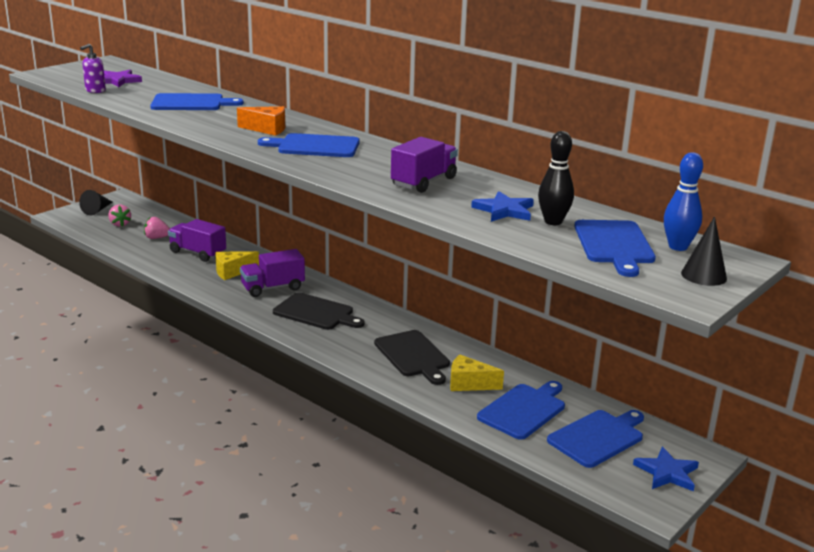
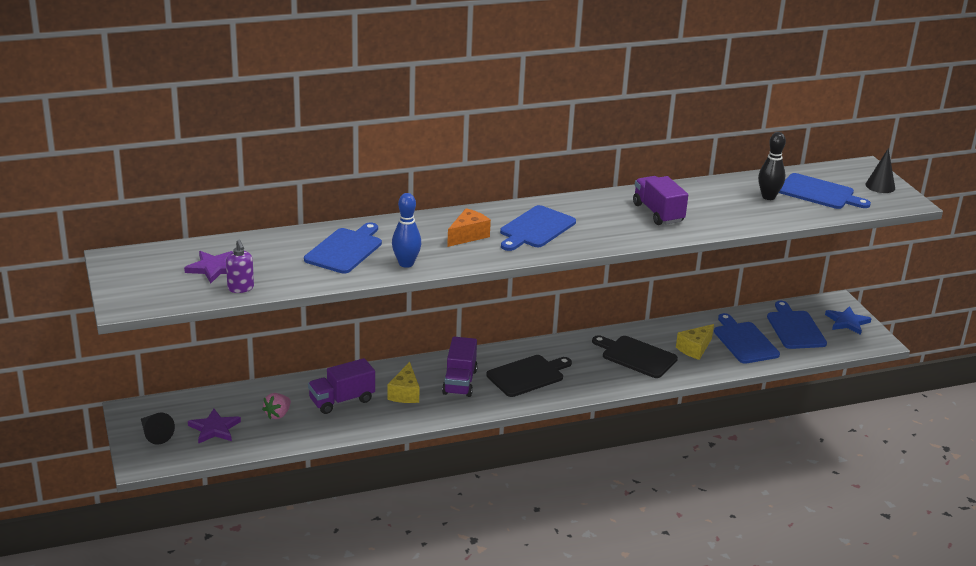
camera: 60 degrees left, 5 degrees up
pink strawberry [108,205,131,227] -> purple star [188,409,241,444]
black cutting board [374,330,450,385] -> black cutting board turned 150 degrees counterclockwise [592,335,678,378]
blue star [471,191,534,222] -> none
blue bowling pin [664,152,703,251] -> blue bowling pin moved to [392,193,421,268]

